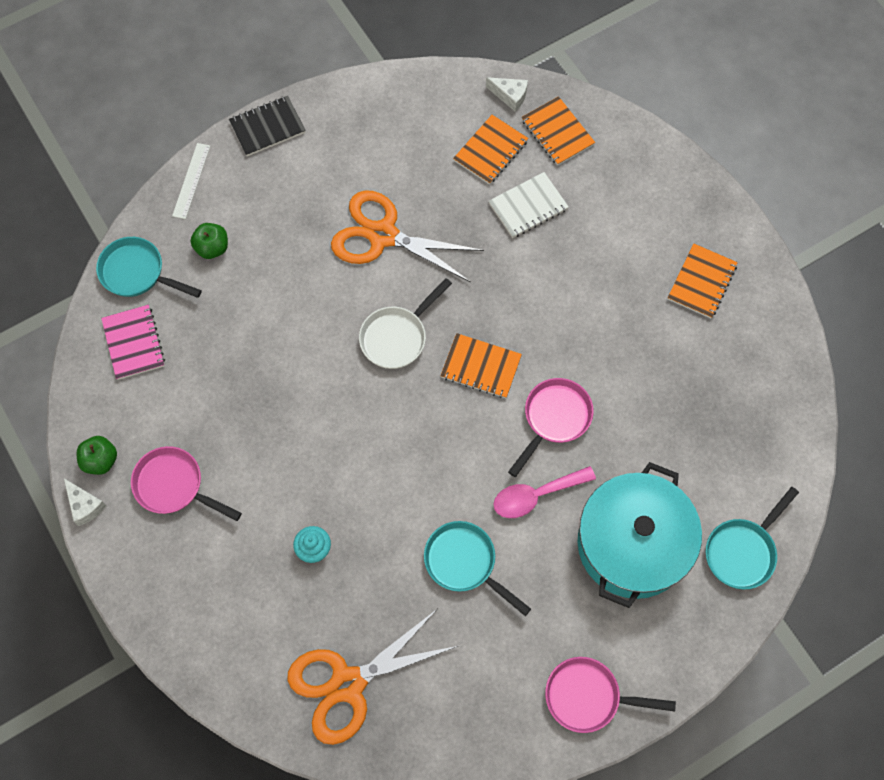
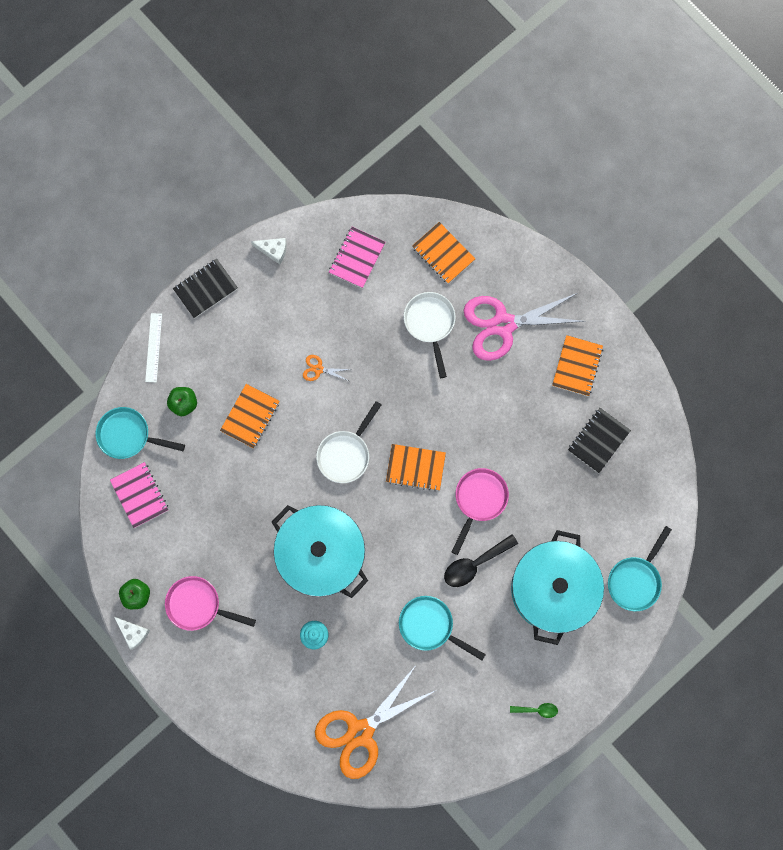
camera: 10 degrees left, 10 degrees up
orange scissors [331,190,484,282] -> orange scissors [303,355,352,381], size x0.40
orange notebook [453,115,528,185] -> orange notebook moved to [220,384,279,448]
white cheese [486,77,528,112] -> white cheese moved to [251,238,287,264]
white notebook [489,172,569,238] -> white pan [404,292,456,378]
pink spoon [493,466,596,518] -> black spoon [444,534,518,587]
pink pan [545,657,676,733] -> green spoon [510,703,558,718]
none -> turquoise pot [272,505,368,598]
none -> pink notebook [329,227,385,288]
none -> pink scissors [464,293,586,361]
none -> black notebook [568,408,631,473]

